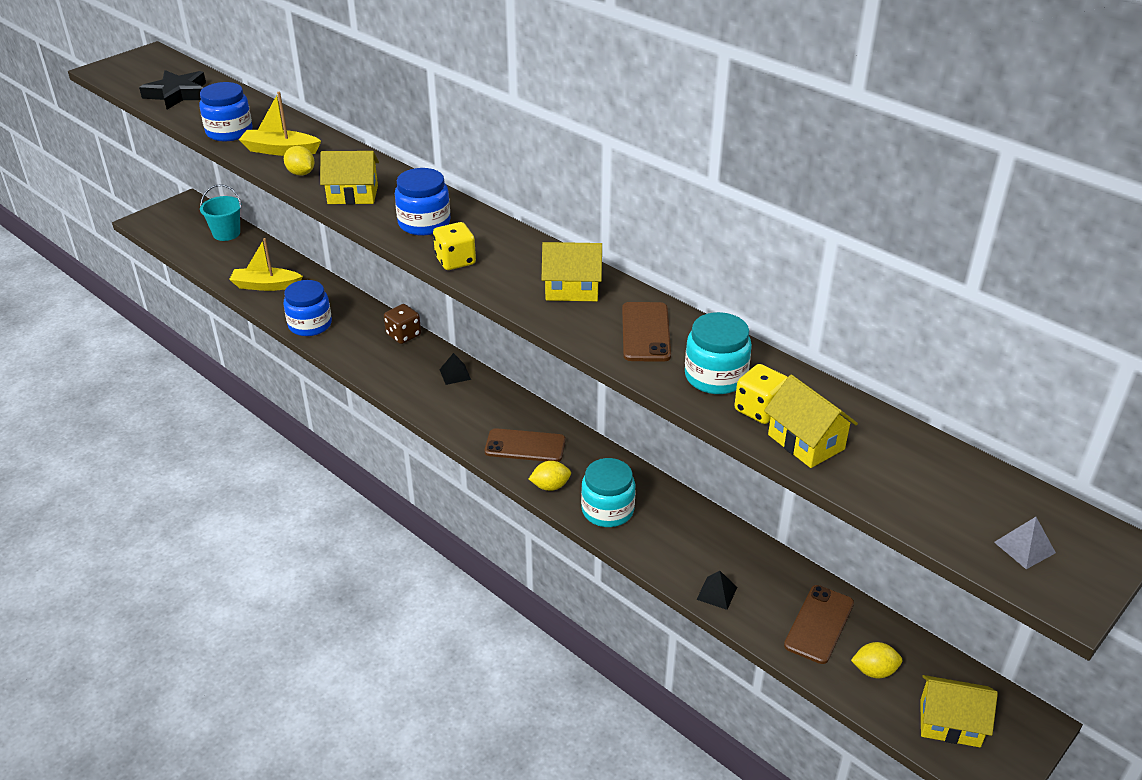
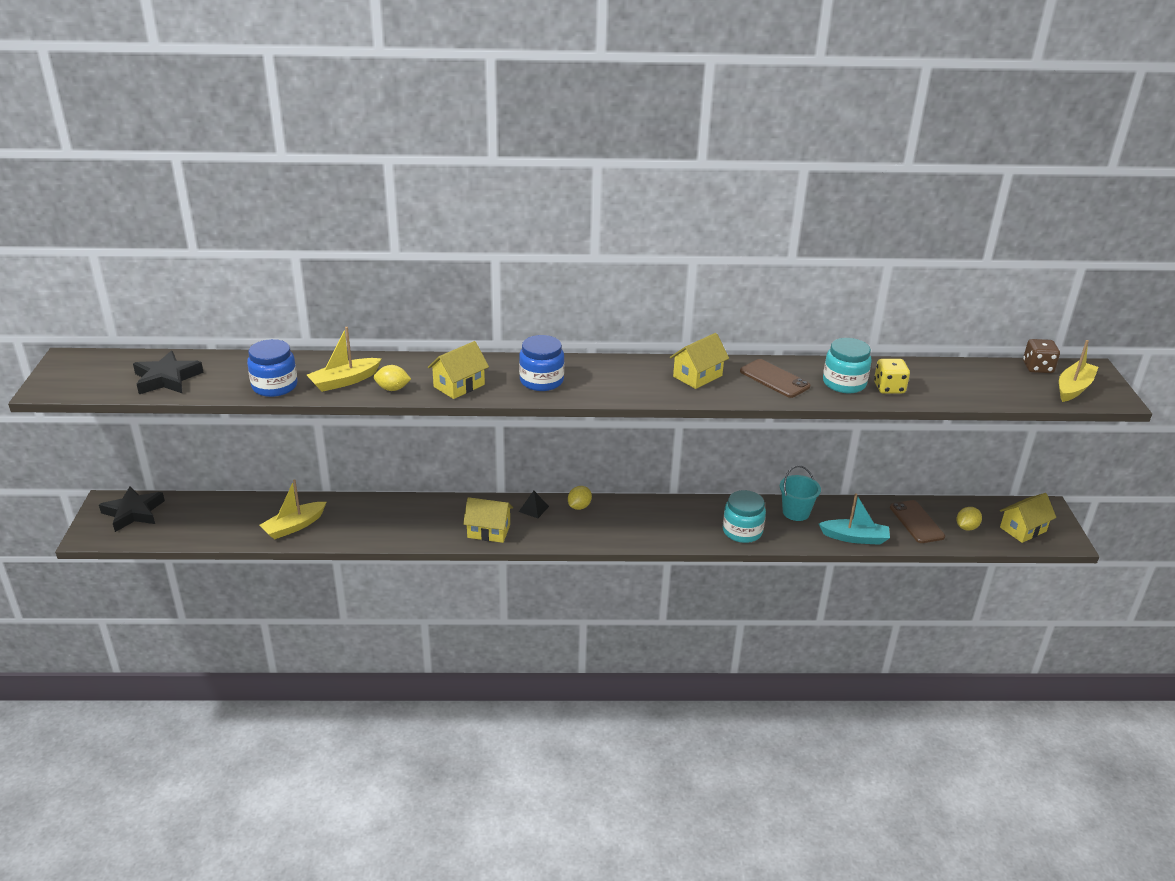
camera: 45 degrees left, 5 degrees down
turquoise bucket [200,184,242,241] -> turquoise bucket moved to [780,466,821,521]
blue jar [283,280,332,336] -> none
brown dice [384,304,421,344] -> brown dice moved to [1023,339,1060,373]
yellow dice [433,222,476,270] -> none
brown phone [485,428,566,462] -> none
yellow lemon [529,461,571,491] -> yellow lemon moved to [568,486,592,510]
black pyramid [696,571,737,610] -> turquoise boat [819,493,890,545]
yellow house [764,375,858,468] -> yellow house moved to [463,497,513,543]
grey pyramid [994,517,1056,569] -> yellow boat [1059,340,1098,402]
none -> black star [99,486,165,532]

